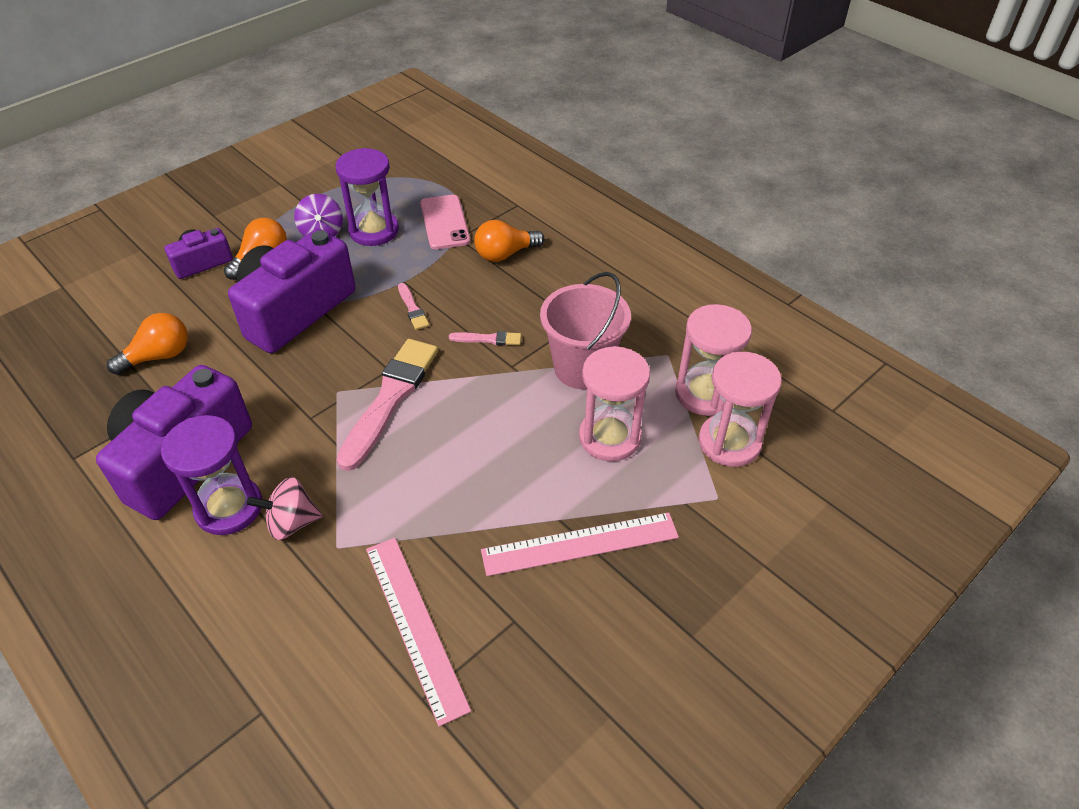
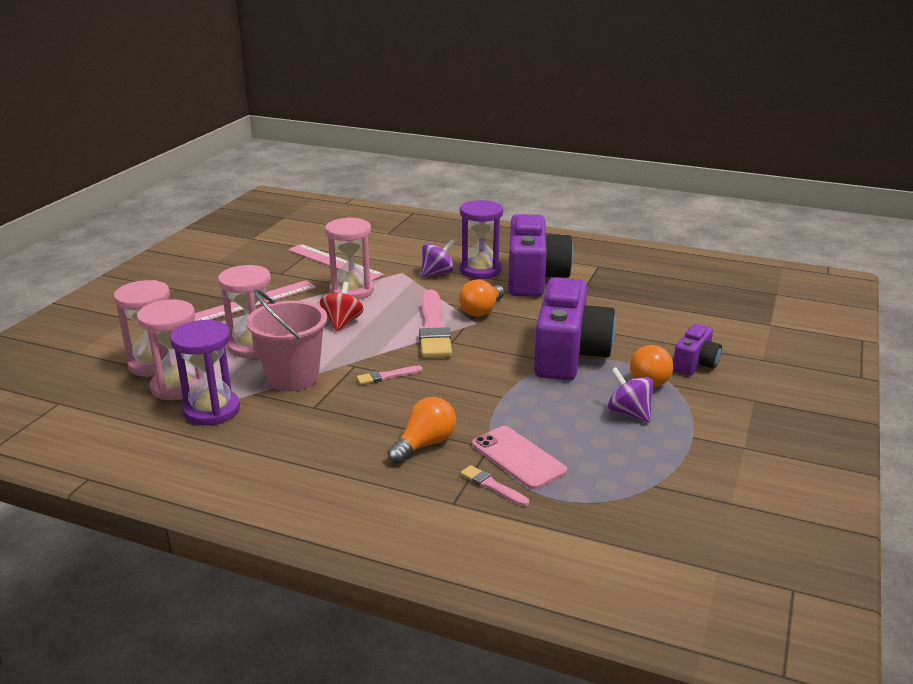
camera: 155 degrees right, 20 degrees down
orange light bulb [107,313,188,375] -> orange light bulb moved to [459,279,504,317]
pink spinning top [247,477,322,540] -> purple spinning top [421,239,455,278]
purple hourglass [336,148,399,246] -> purple hourglass moved to [170,320,240,425]
pink brush [398,283,429,330] -> pink brush moved to [460,465,529,506]
none -> red spinning top [320,282,364,331]
none -> pink hourglass [325,217,374,300]

